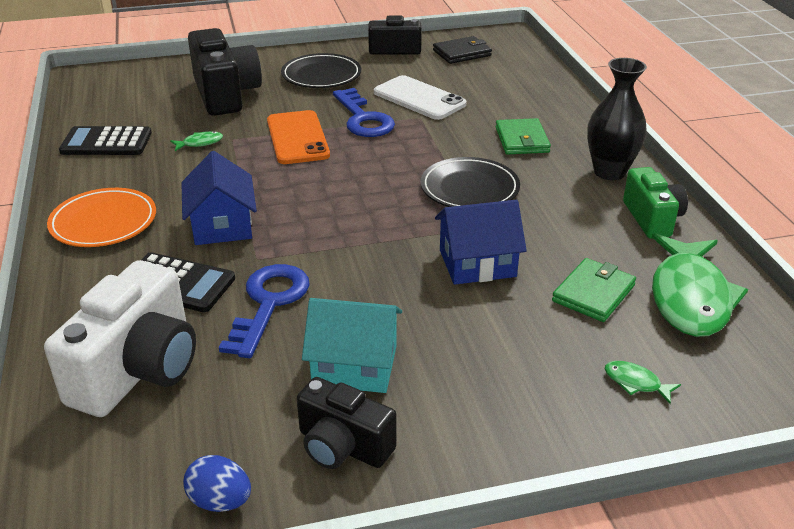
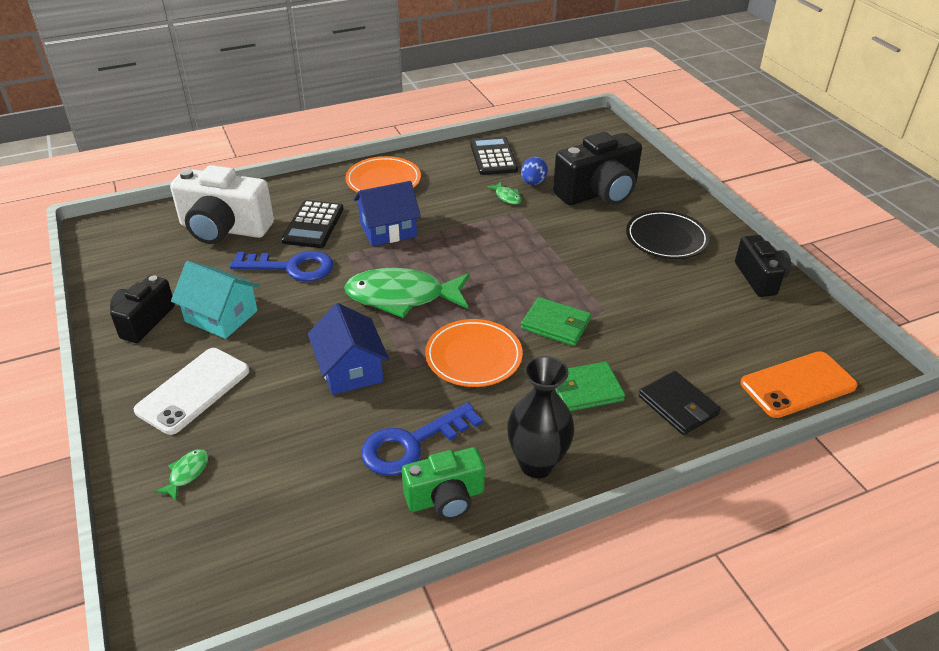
camera: 80 degrees right, 5 degrees up
blue egg [183,455,251,512] -> blue egg moved to [521,157,548,185]
orange phone [267,110,330,164] -> orange phone moved to [740,351,858,418]
turquoise house [302,298,402,393] -> turquoise house turned 60 degrees counterclockwise [171,261,260,339]
blue key [333,88,395,137] -> blue key moved to [361,402,483,476]
white phone [374,75,466,120] -> white phone moved to [134,348,250,435]
black plate [421,157,520,207] -> orange plate [425,319,523,387]
black wallet [433,36,492,64] -> black wallet moved to [639,371,721,435]
green wallet [552,258,636,322] -> green wallet moved to [521,297,591,346]
green fish [652,233,748,337] -> green fish moved to [344,268,469,318]

